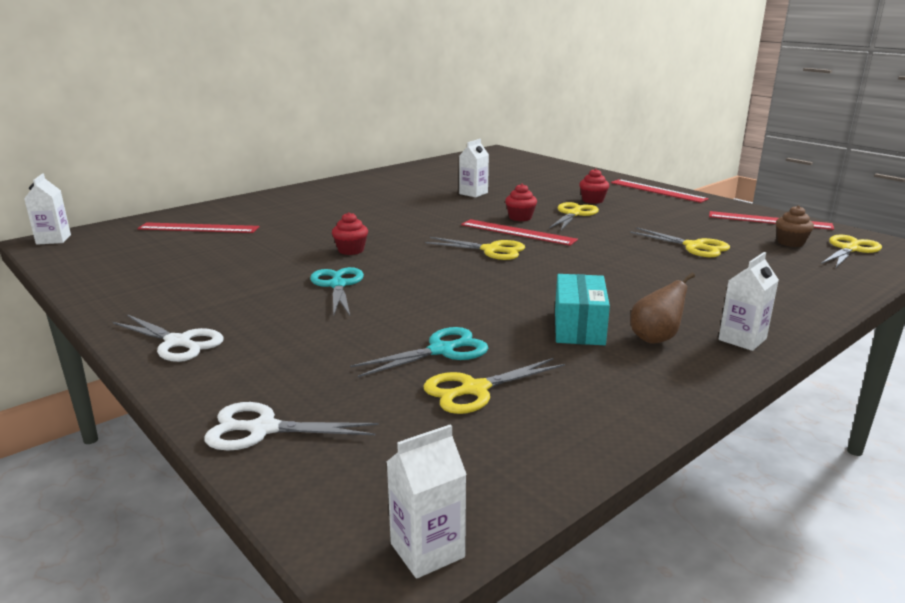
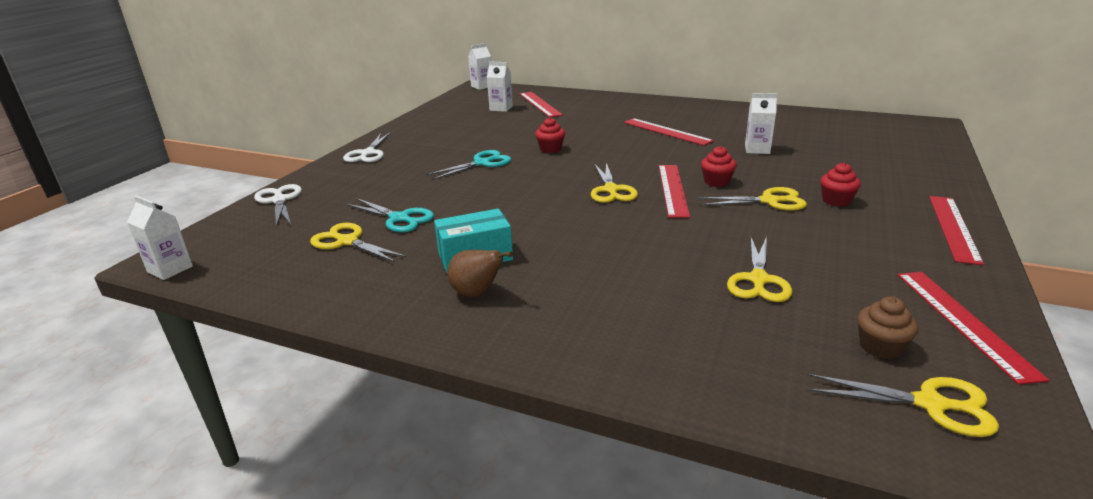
camera: 65 degrees right, 5 degrees up
white carton [719,252,779,351] -> white carton moved to [487,61,513,112]
none -> red ruler [624,118,714,146]

